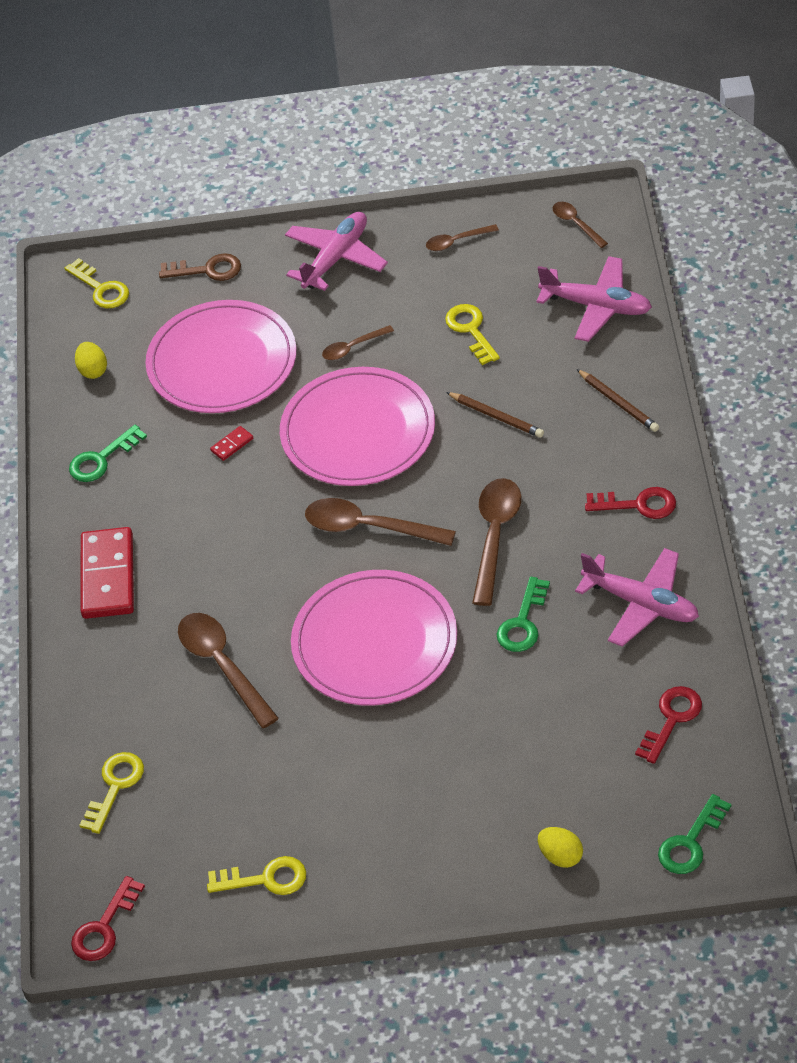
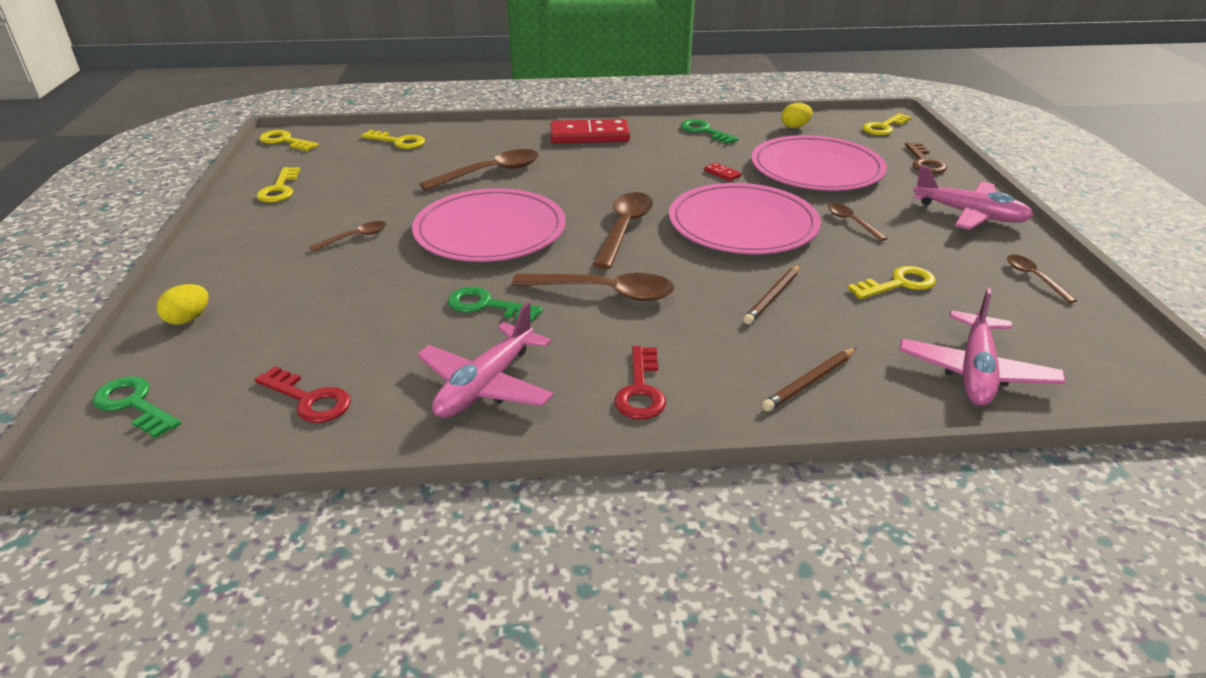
camera: 85 degrees right, 15 degrees down
red key [71,876,145,961] -> yellow key [259,130,319,151]
brown spoon [553,202,608,248] -> brown spoon moved to [309,221,387,252]

